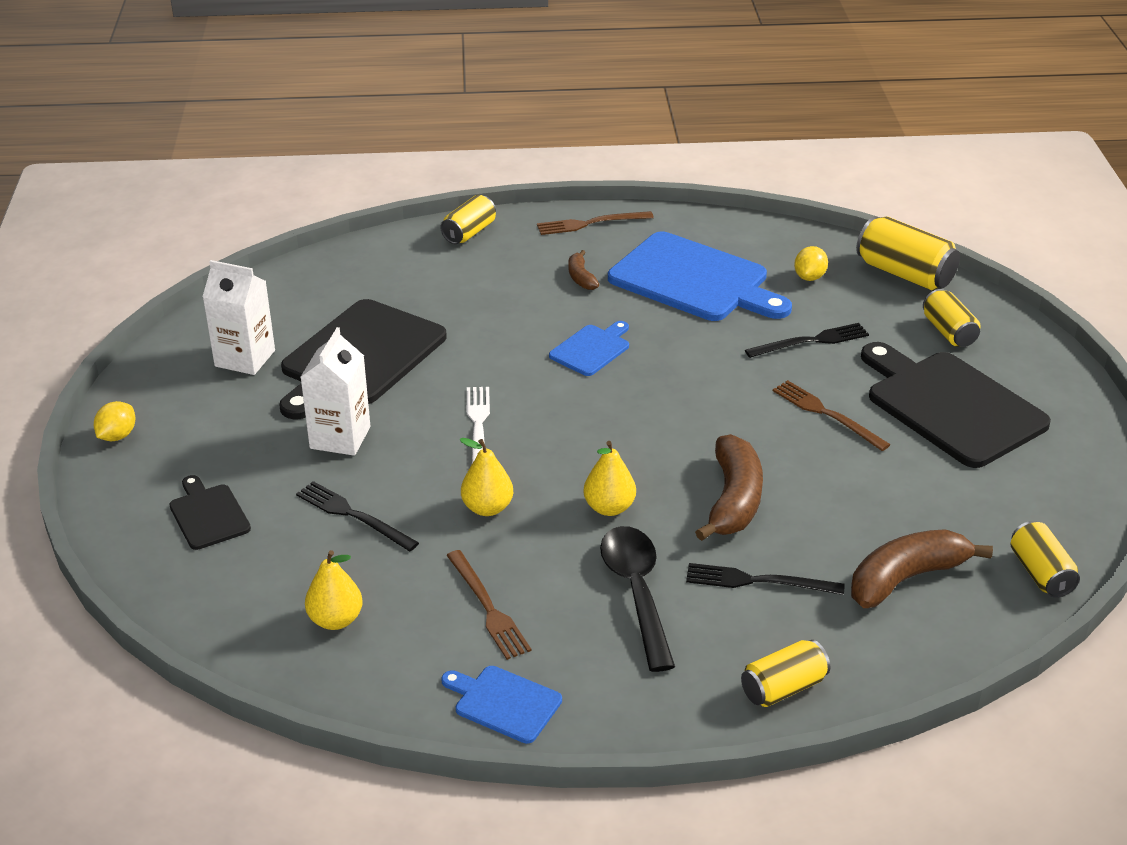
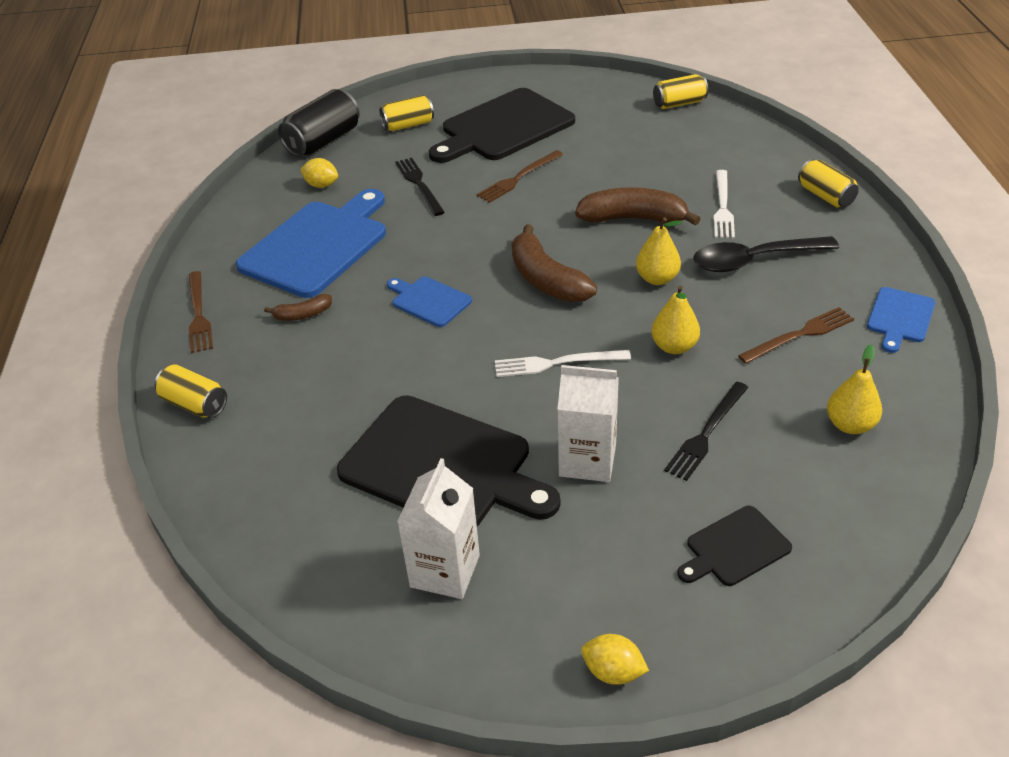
camera: 90 degrees left, 5 degrees up
black fork [686,563,844,595] -> white fork [714,170,735,238]
brown banana [851,529,993,608] -> brown banana moved to [512,224,597,302]
yellow can [856,216,960,290] -> black can [278,89,360,157]

